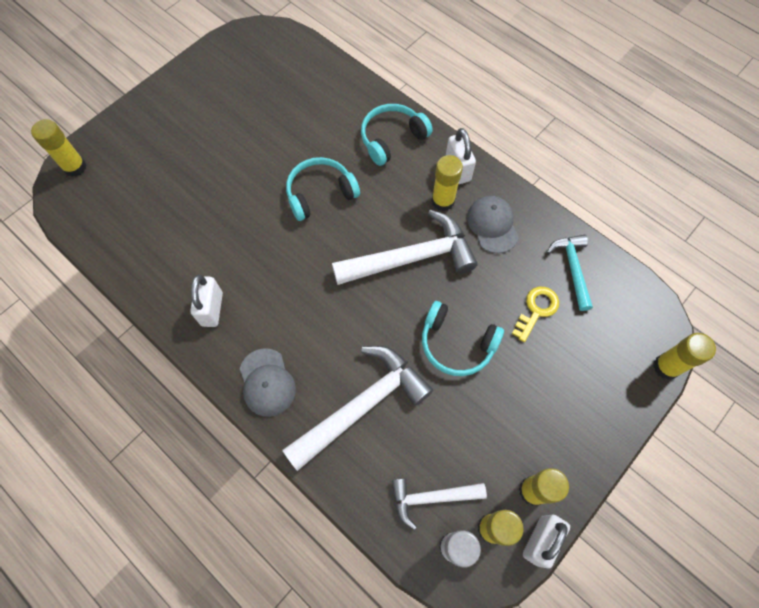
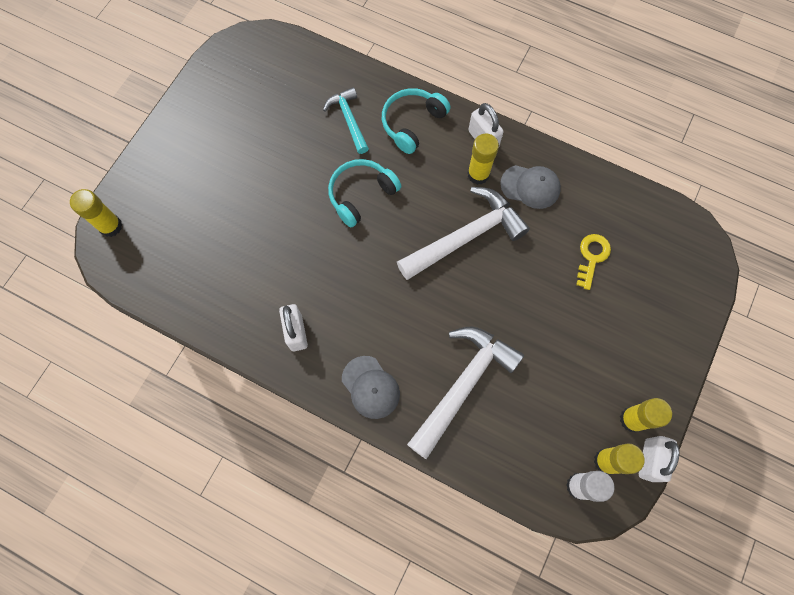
camera: 15 degrees left, 5 degrees up
white hammer [391,479,487,530] -> none
turquoise headphones [422,301,504,376] -> none
grey cap [467,196,519,253] -> grey cap turned 135 degrees clockwise [500,165,561,209]
turquoise hammer [547,235,593,311] -> turquoise hammer moved to [323,87,369,154]
yellow glue stick [654,333,716,380] -> none

